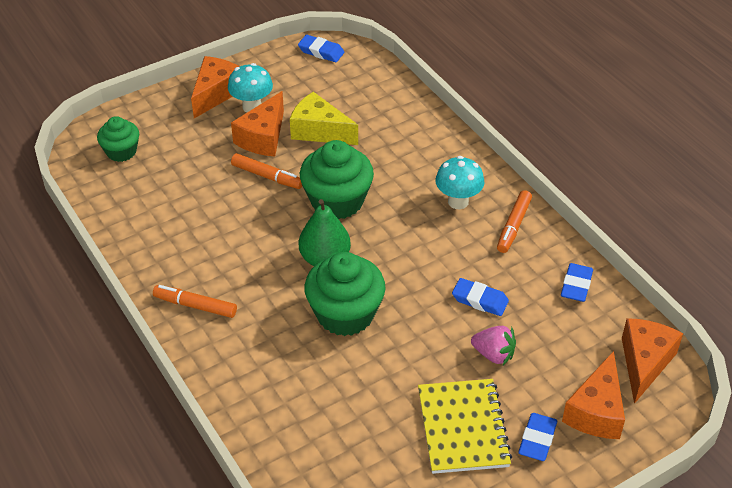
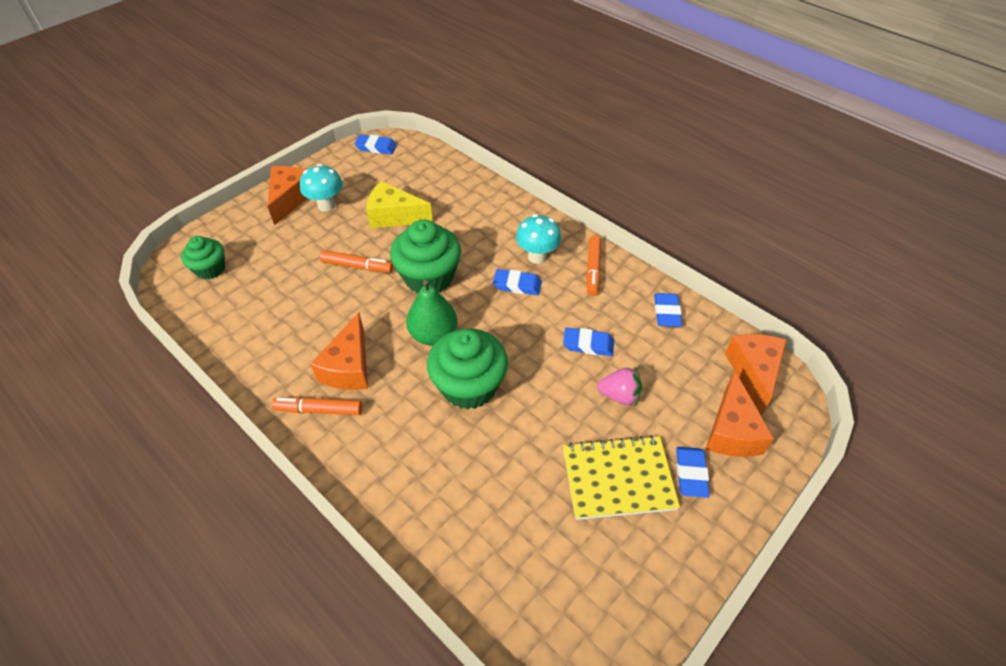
camera: 15 degrees left, 5 degrees up
orange cheese [231,91,284,156] -> orange cheese moved to [310,312,368,390]
yellow notebook [418,379,512,474] -> yellow notebook turned 75 degrees counterclockwise [563,435,680,520]
none -> blue eraser [493,269,542,295]

